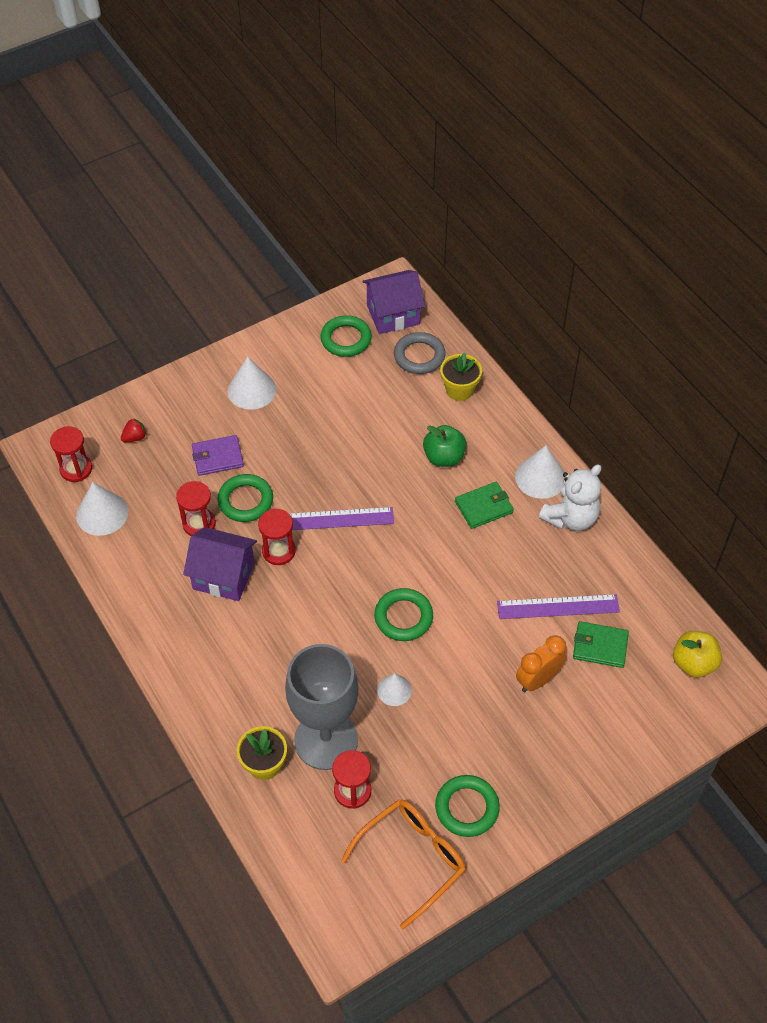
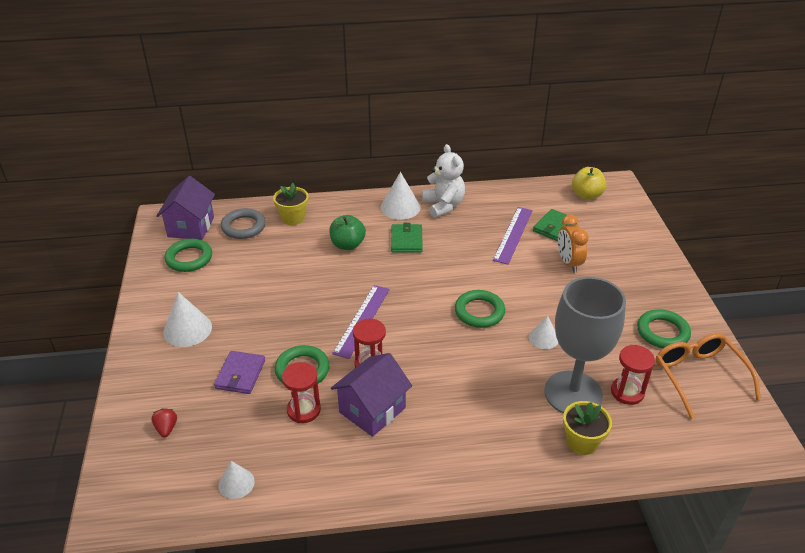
camera: 65 degrees left, 15 degrees down
red hourglass [50,426,92,482] -> none
white cone [76,482,128,536] -> white cone [219,461,255,499], size x0.62

